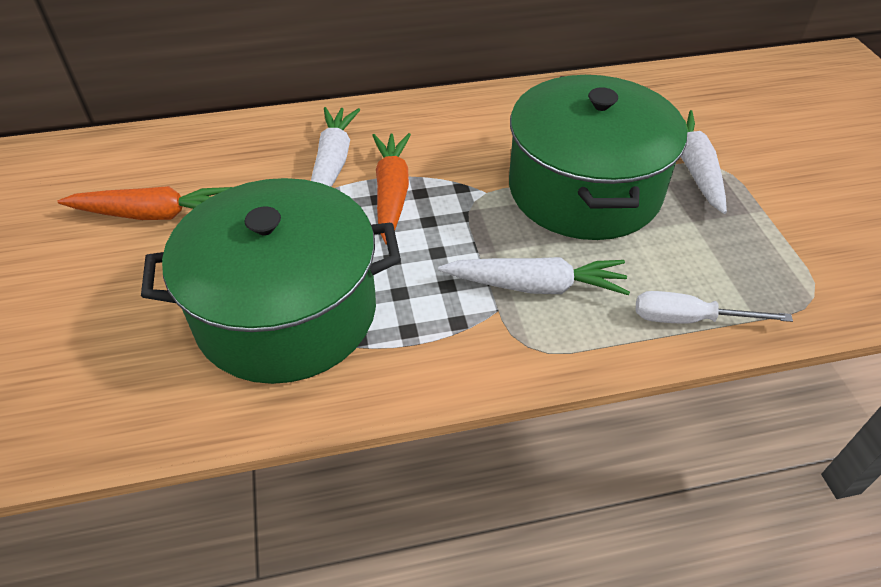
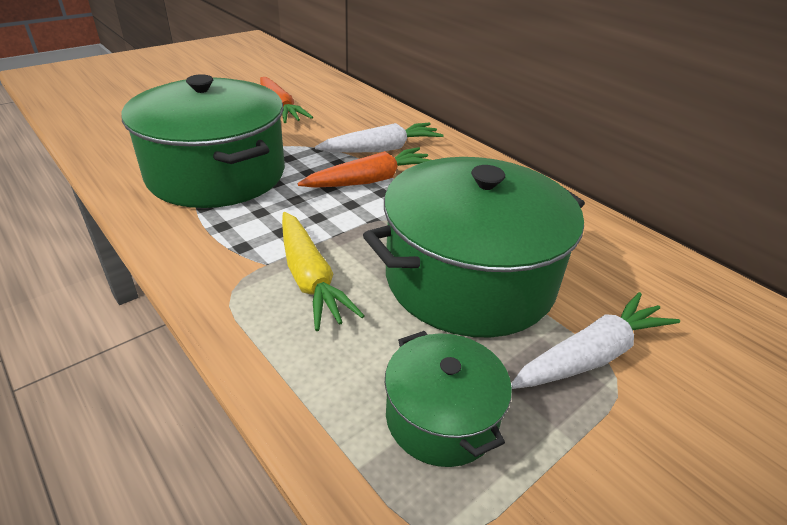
camera: 60 degrees right, 10 degrees down
white carrot [438,257,630,295] -> yellow carrot [282,212,365,331]
white screwdriver [636,291,793,324] -> none
none -> green pot [385,331,512,467]

